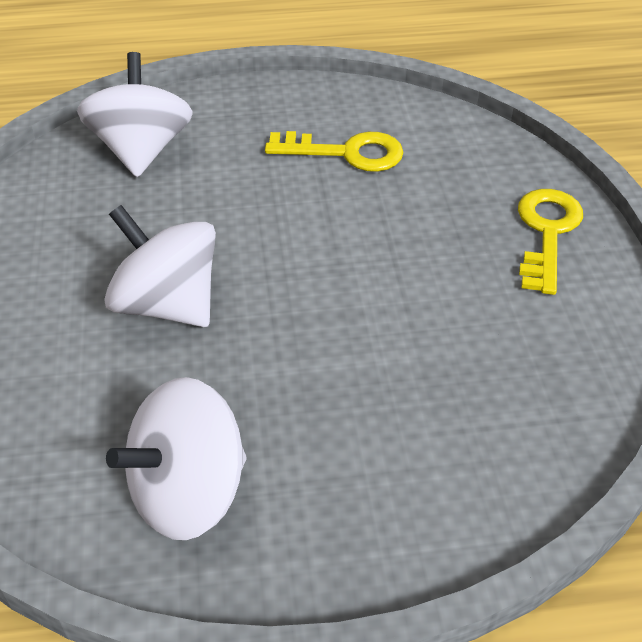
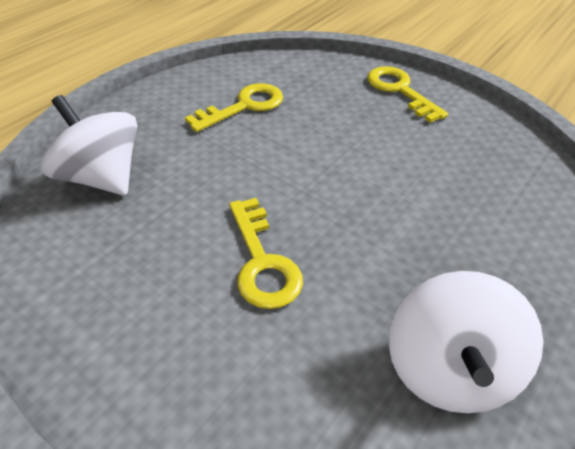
camera: 45 degrees left, 0 degrees up
white spinning top [104,205,216,327] -> yellow key [229,198,303,309]

